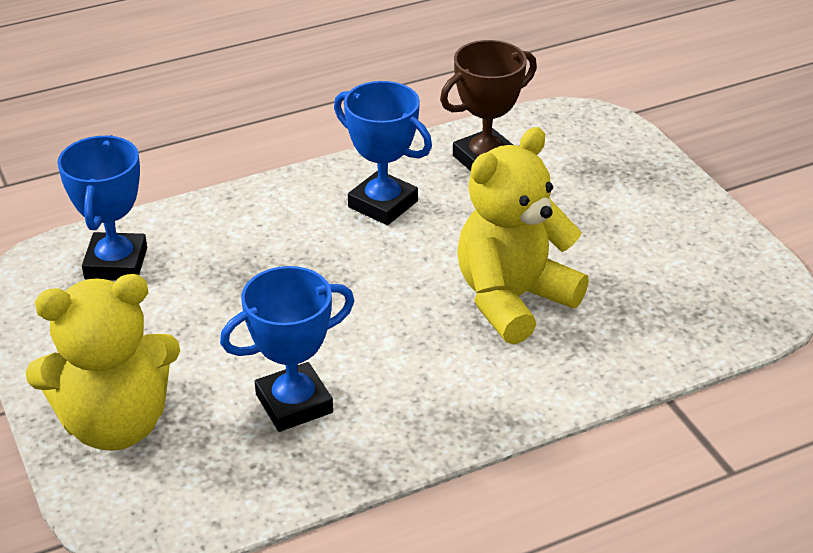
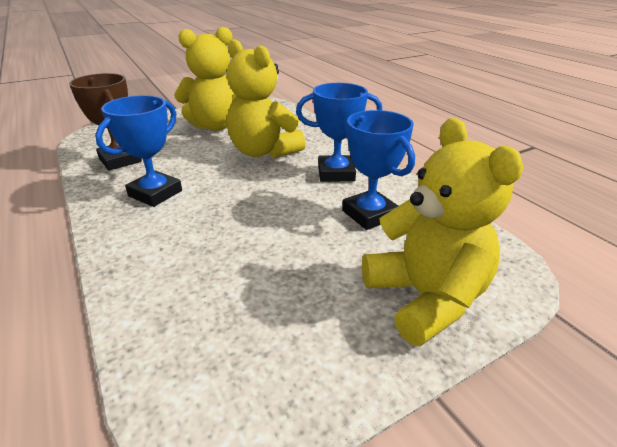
camera: 95 degrees left, 5 degrees down
blue trophy [57,135,147,280] -> blue trophy moved to [296,83,382,182]
none -> yellow teddy bear [174,27,234,131]

